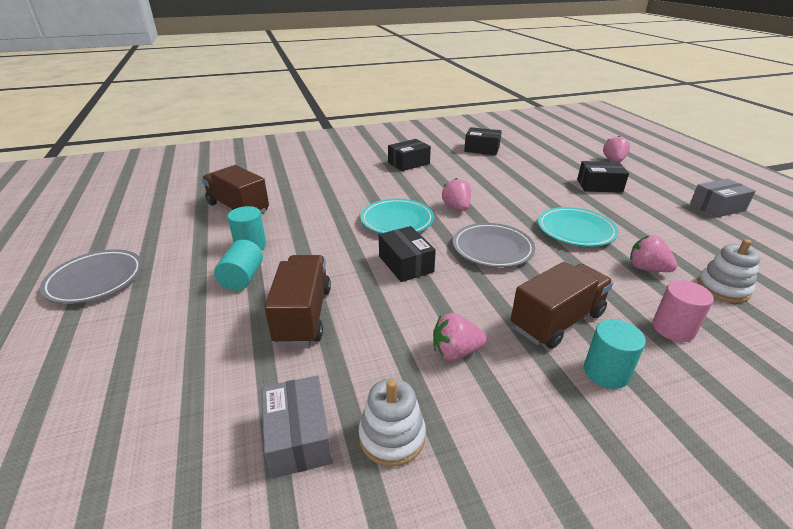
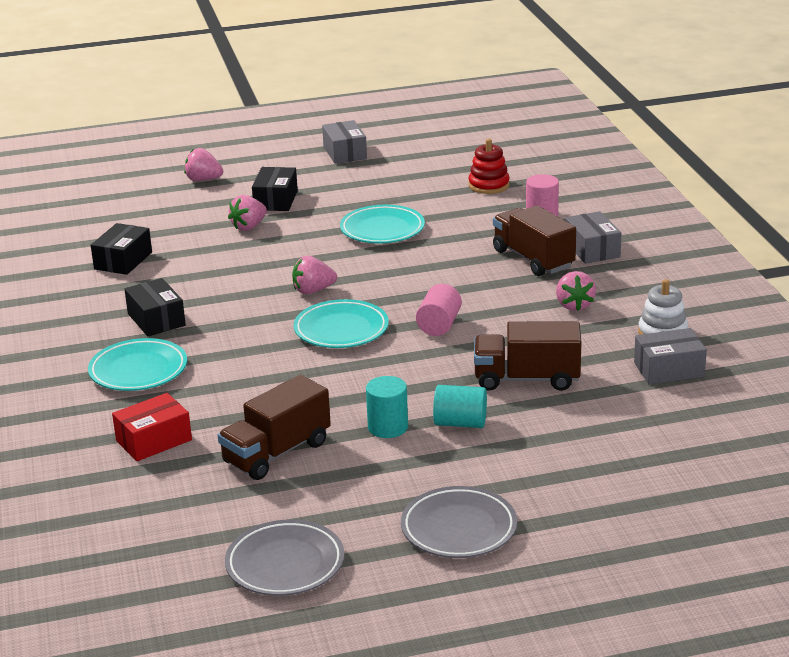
camera: 85 degrees left, 5 degrees down
black box [379,226,436,282] -> pink cylinder [416,284,462,336]
grey plate [453,223,535,268] -> grey plate moved to [225,520,344,596]
turquoise cylinder [584,319,646,389] -> grey box [565,211,621,264]
pink strawberry [630,235,678,272] -> pink strawberry moved to [228,195,267,231]
white stacking toy [698,239,761,303] -> red stacking toy [468,139,510,194]
none -> turquoise plate [88,338,187,391]
none -> red box [112,393,192,461]

